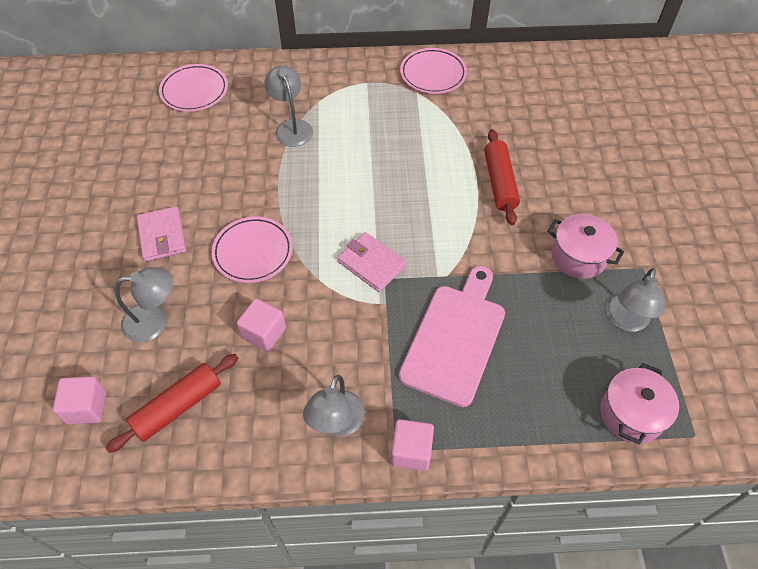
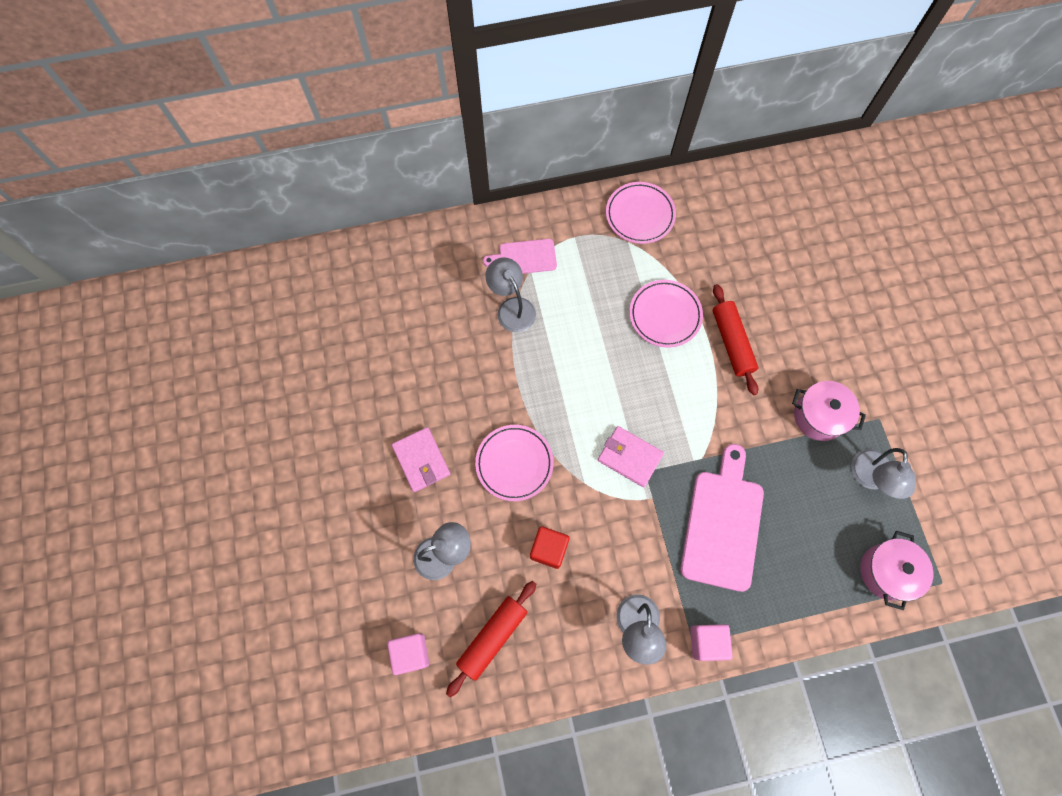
camera: 10 degrees left, 15 degrees up
pink plate [159,64,228,112] -> pink plate moved to [630,280,703,348]
pink cube [237,299,286,352] -> red cube [530,526,570,569]
none -> pink cutting board [483,239,557,274]

